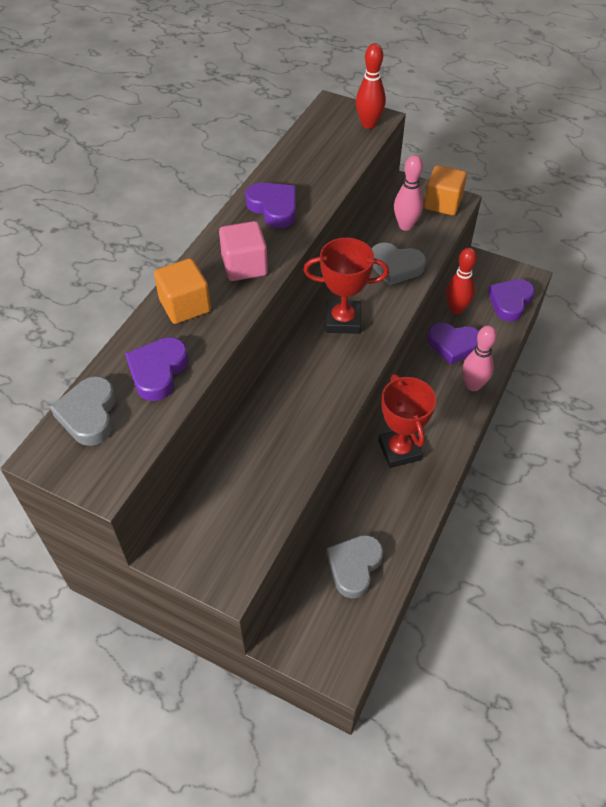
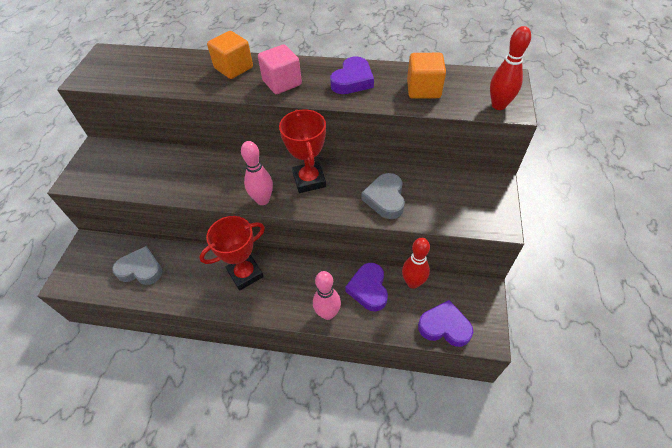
camera: 75 degrees right, 0 degrees up
grey heart [50,376,116,446] -> none
purple heart [125,337,189,401] -> none
pink bowling pin [394,155,423,231] -> pink bowling pin moved to [241,141,273,205]
orange cube [424,165,467,215] -> orange cube moved to [407,53,446,98]

